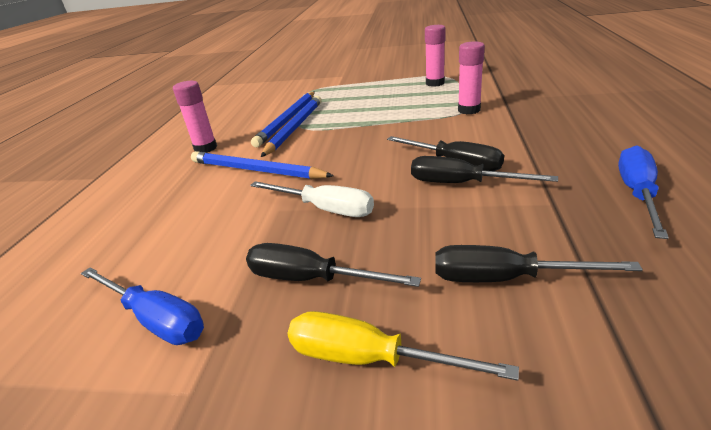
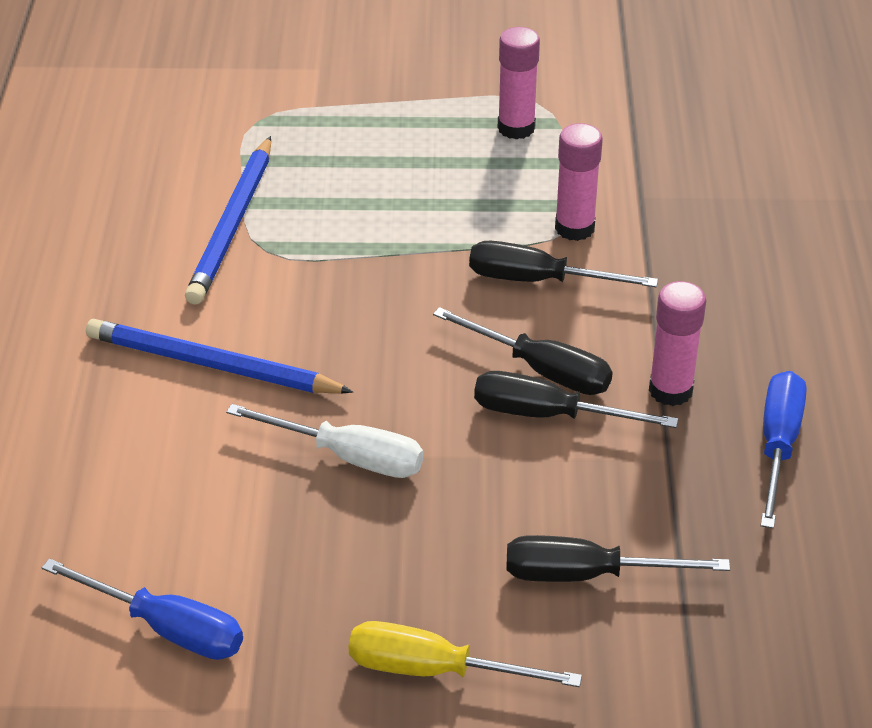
camera: 10 degrees left, 10 degrees up
pink glue stick [173,81,217,152] -> pink glue stick moved to [649,281,706,406]
black screwdriver [246,243,421,287] -> black screwdriver moved to [469,241,658,287]
blue pencil [261,96,322,157] -> none

